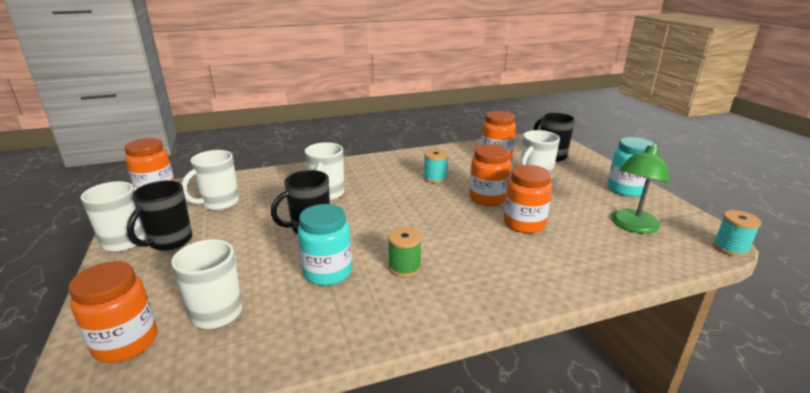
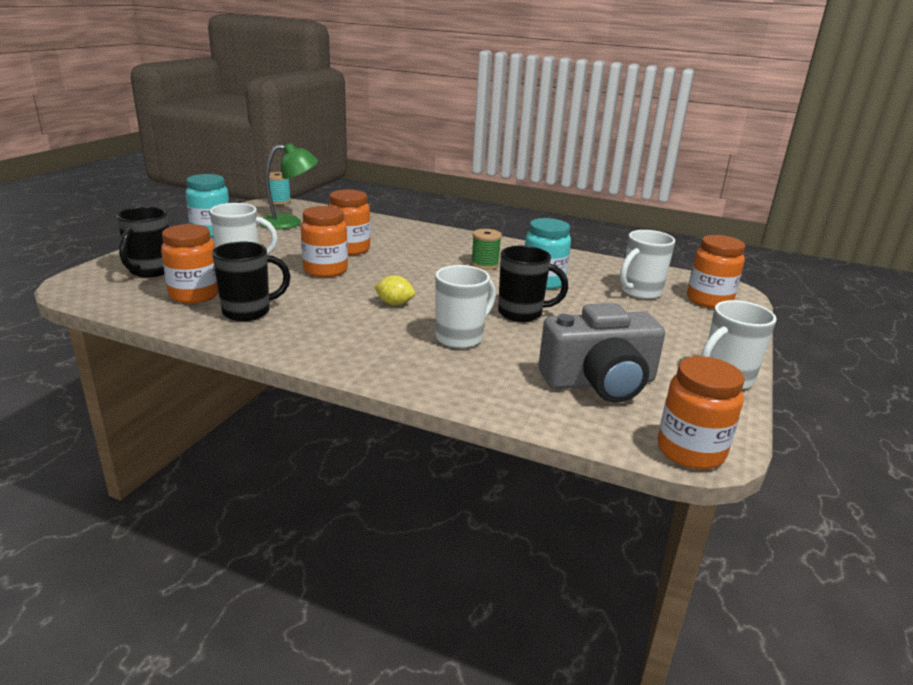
camera: 140 degrees left, 0 degrees up
black mug [127,180,192,251] -> black mug moved to [212,242,290,321]
white mug [182,150,239,210] -> grey camera [539,303,665,403]
turquoise spool [424,149,448,183] -> none
none -> yellow lemon [374,275,415,305]

